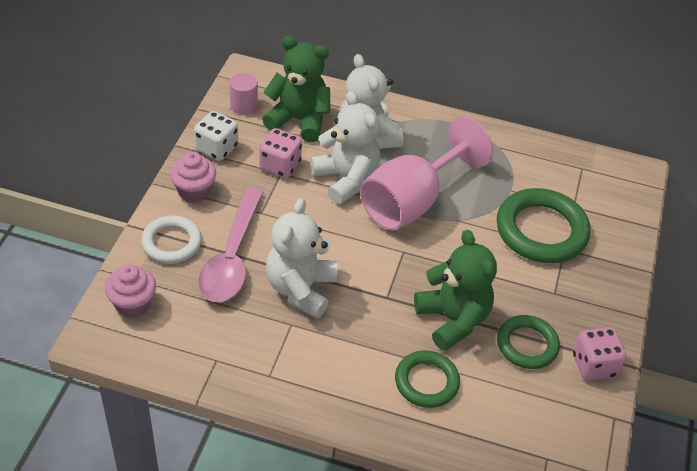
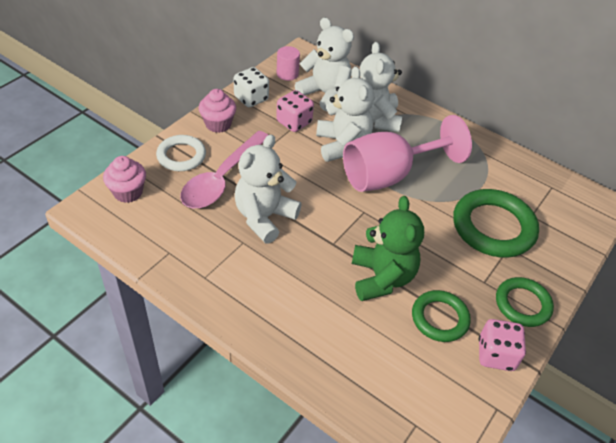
camera: 20 degrees right, 0 degrees up
green teddy bear [262,36,330,142] -> white teddy bear [295,18,354,112]
green ring [395,350,460,408] -> green ring moved to [496,277,554,327]

